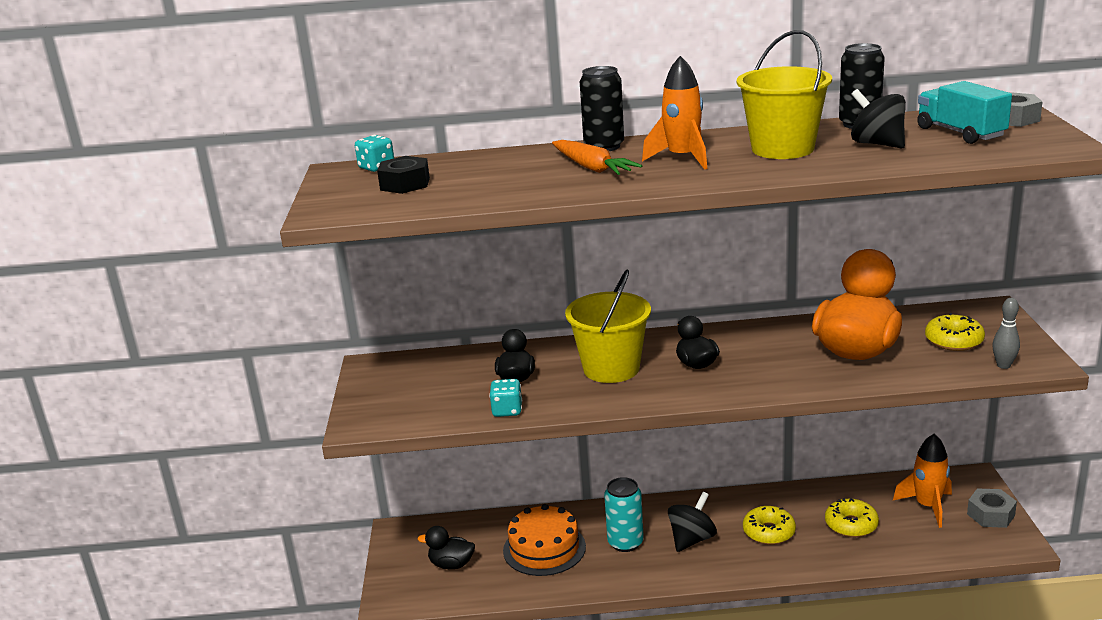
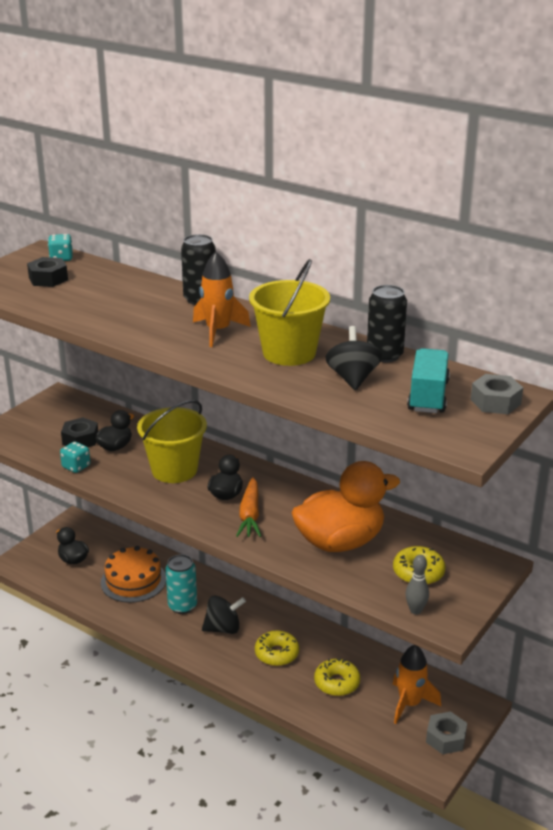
camera: 35 degrees right, 5 degrees up
orange carrot [552,140,642,175] -> orange carrot moved to [236,477,261,537]
none -> black nut [61,417,98,447]

